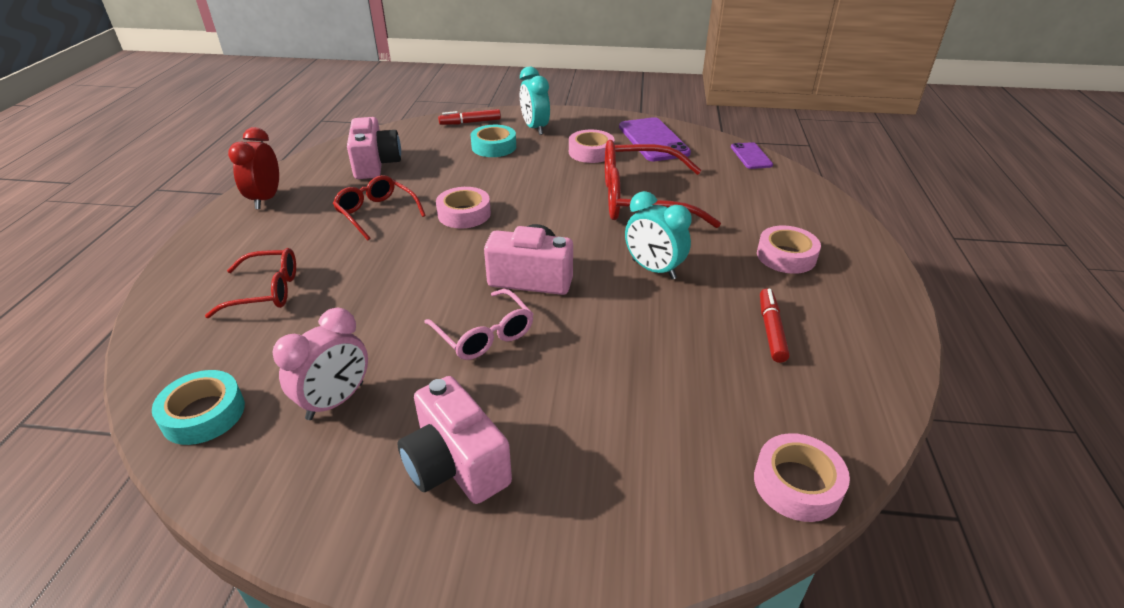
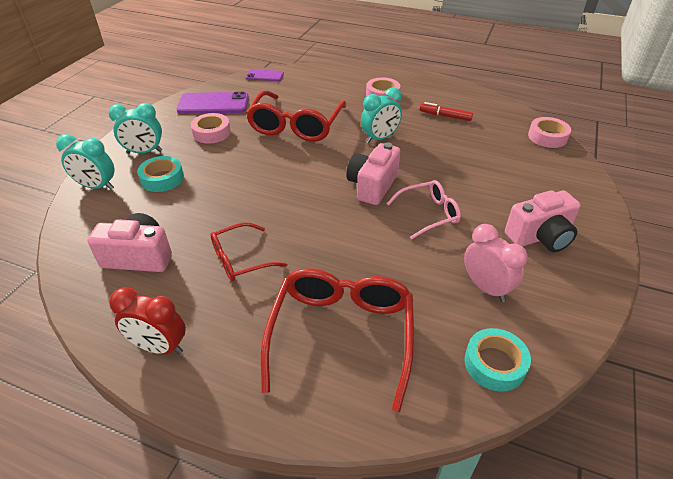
camera: 75 degrees left, 5 degrees up
red glasses [205,248,296,318] -> red glasses [261,269,414,412], size x1.76
pink tape [436,187,491,228] -> none
red marker [438,109,501,125] -> turquoise clock [56,134,115,190]

